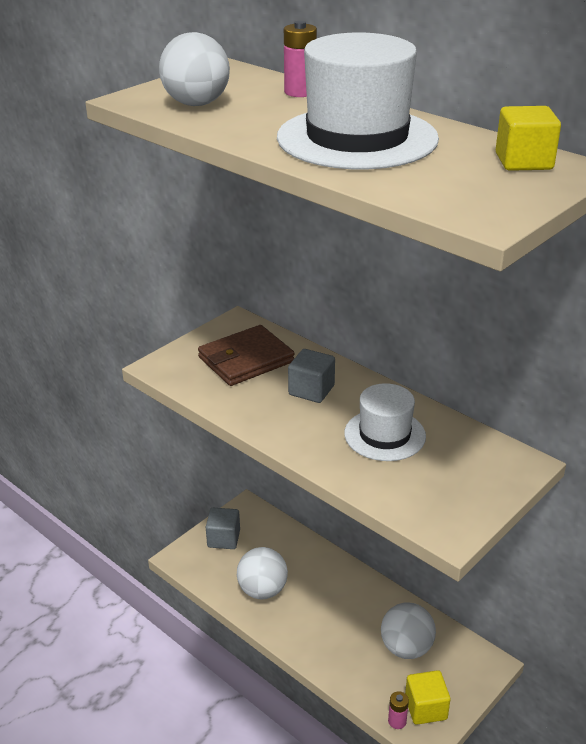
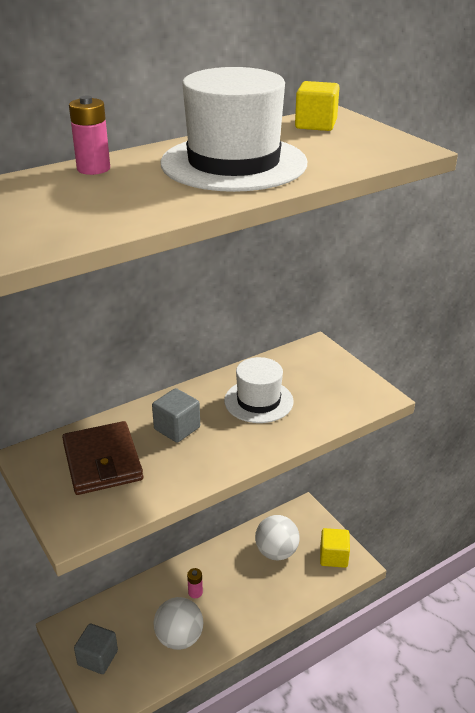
camera: 75 degrees left, 0 degrees up
white ball [159,32,230,106] -> none
pink battery [388,691,409,729] -> pink battery moved to [187,568,203,598]

